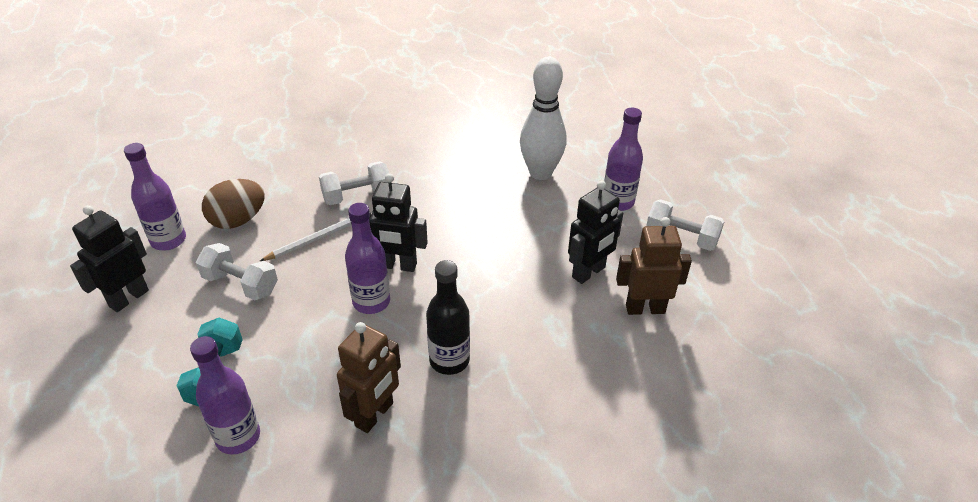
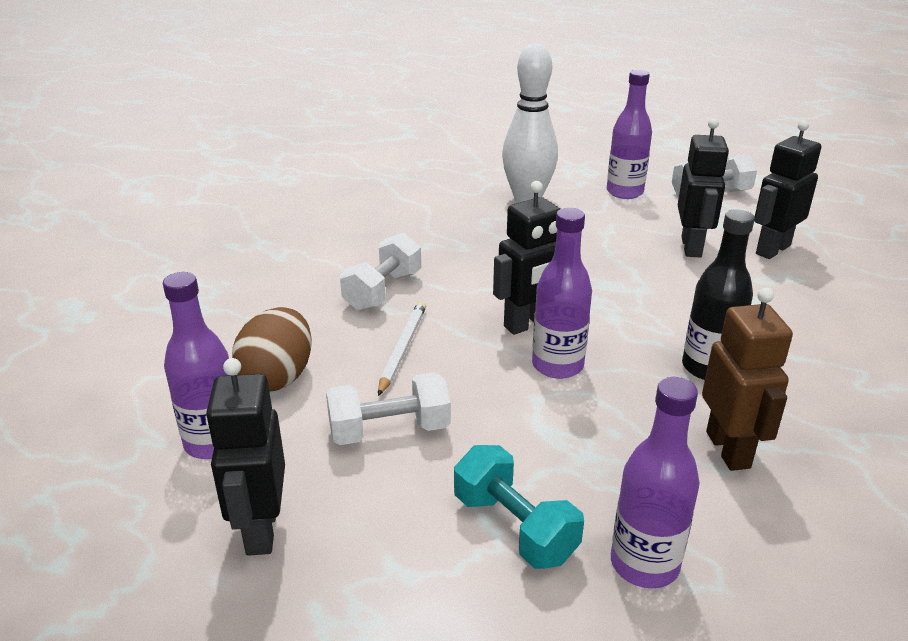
camera: 40 degrees left, 10 degrees down
brown robot [616,217,692,315] -> black robot [754,120,821,259]

